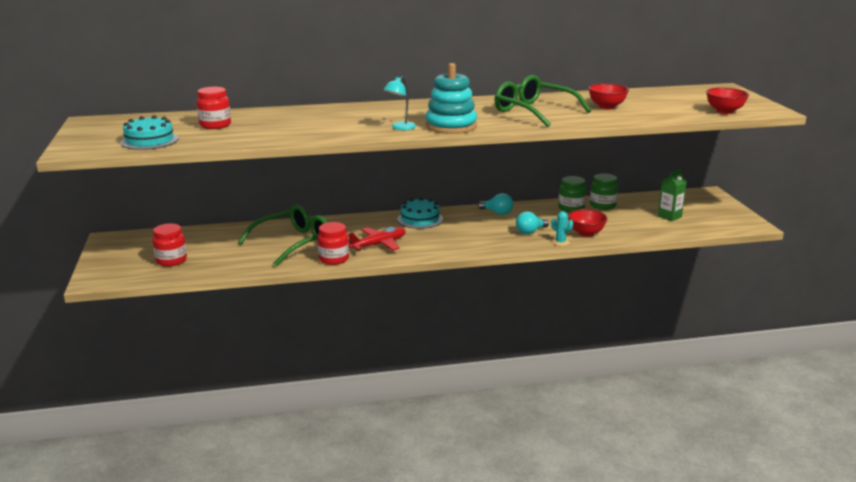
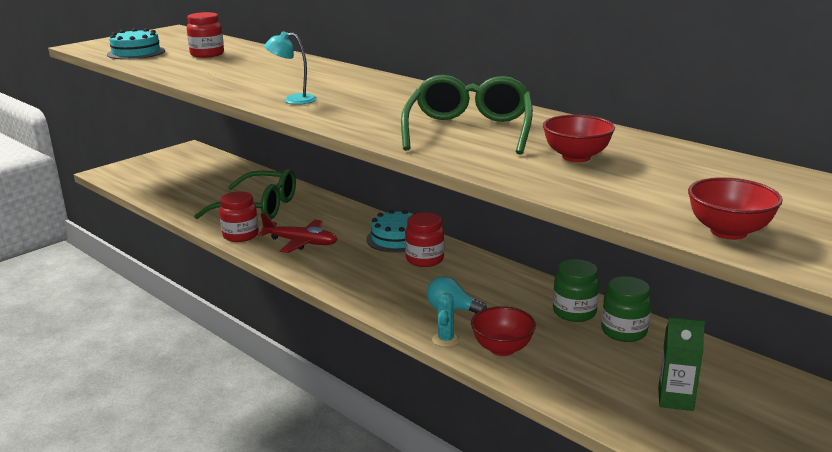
camera: 55 degrees right, 0 degrees up
red jar [152,224,187,266] -> red jar moved to [405,212,444,267]
turquoise stacking toy [425,63,477,134] -> none
turquoise light bulb [478,193,513,215] -> none

